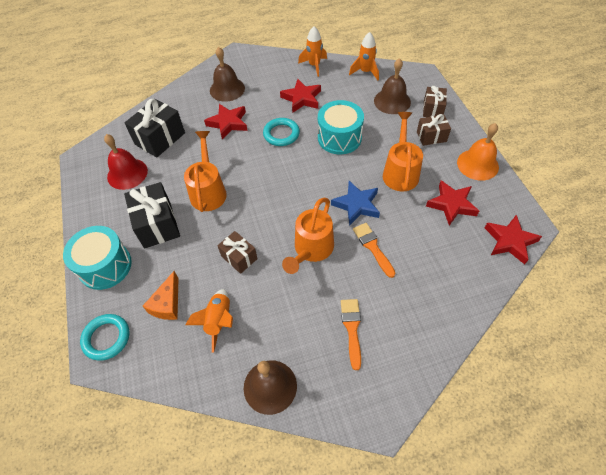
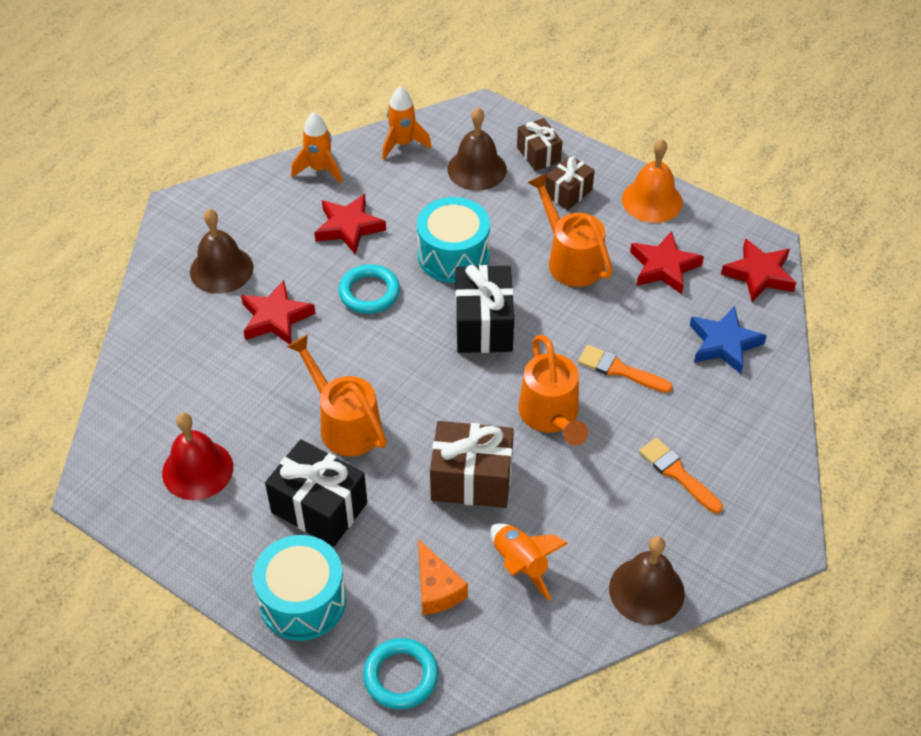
camera: 40 degrees left, 5 degrees down
black gift [125,99,185,158] -> black gift moved to [456,265,514,353]
brown gift [217,231,258,274] -> brown gift [430,421,514,508], size x1.65
blue star [331,181,380,226] -> blue star moved to [690,306,767,374]

